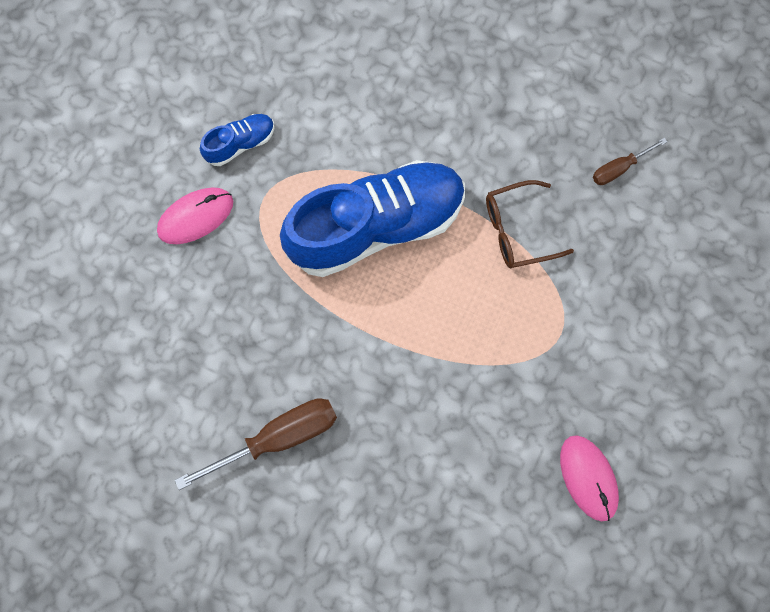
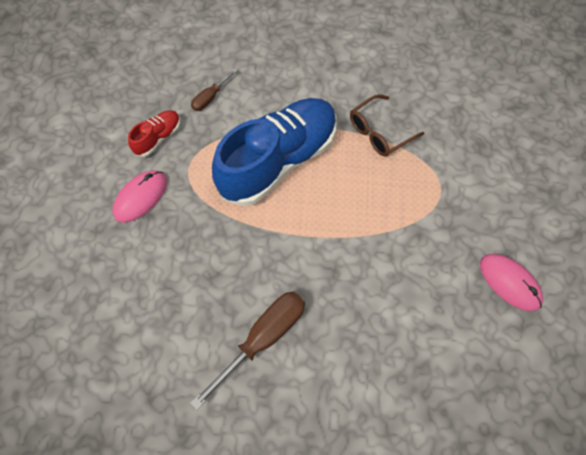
camera: 20 degrees left, 10 degrees down
blue shoe [200,114,275,166] -> red shoe [128,110,180,157]
brown screwdriver [593,138,667,185] -> brown screwdriver moved to [191,68,238,111]

